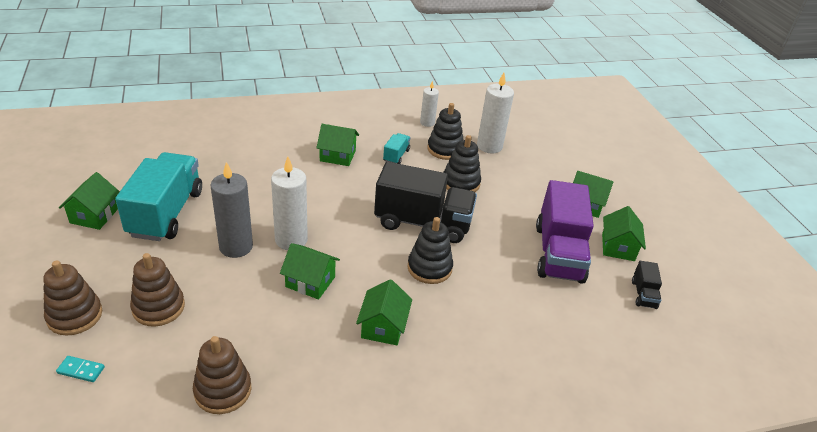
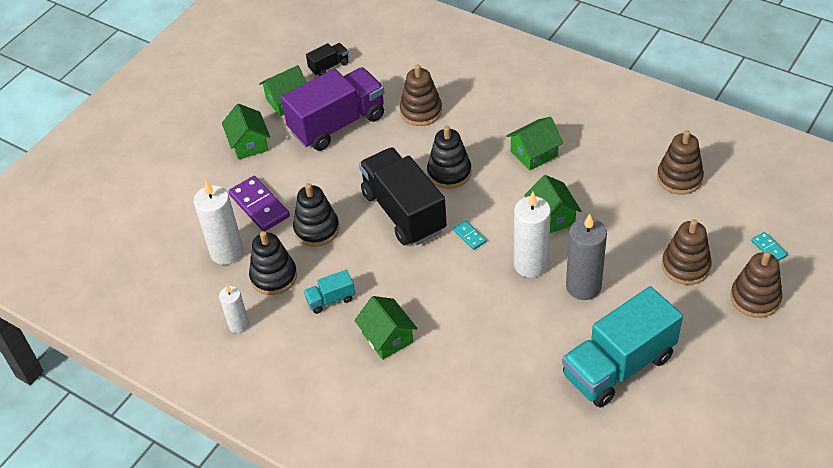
camera: 125 degrees left, 10 degrees up
green house [59,172,120,230] -> none
none -> purple domino [228,176,290,231]
none -> brown stacking toy [400,64,442,126]
none -> turquoise domino [453,220,486,250]

